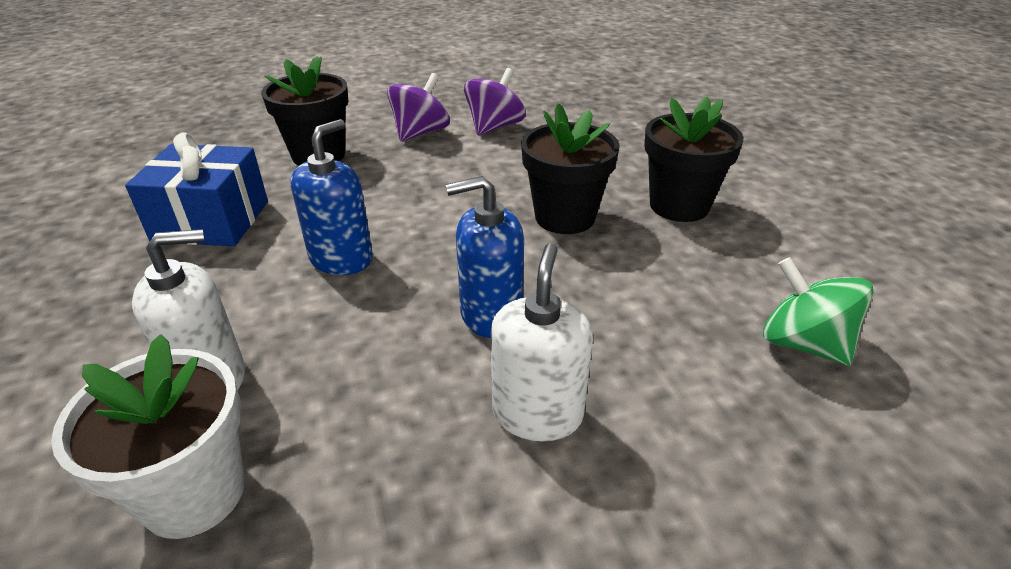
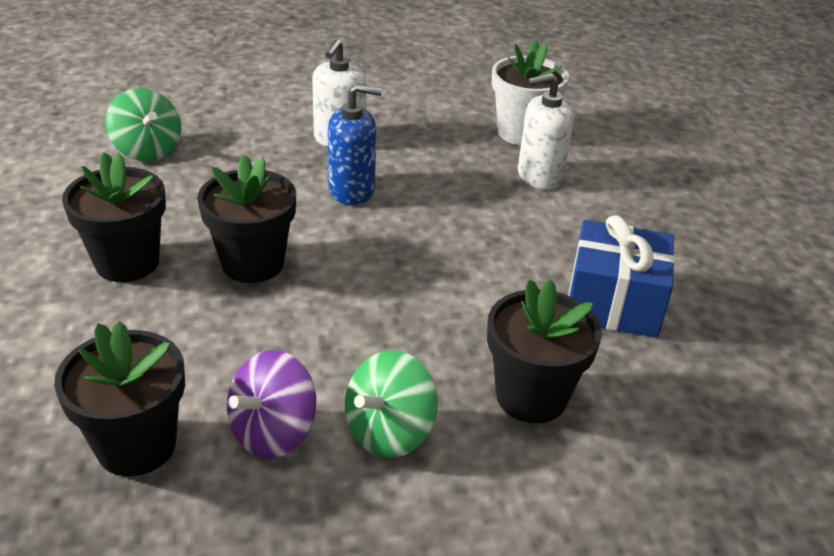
camera: 175 degrees left, 0 degrees up
blue soap dispenser [290,119,373,275] -> none
purple spinning top [387,73,450,141] -> green spinning top [345,350,438,458]
none -> black flower pot [54,321,185,476]

